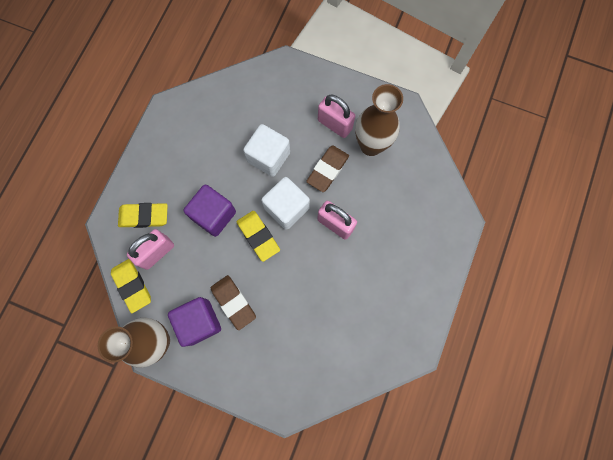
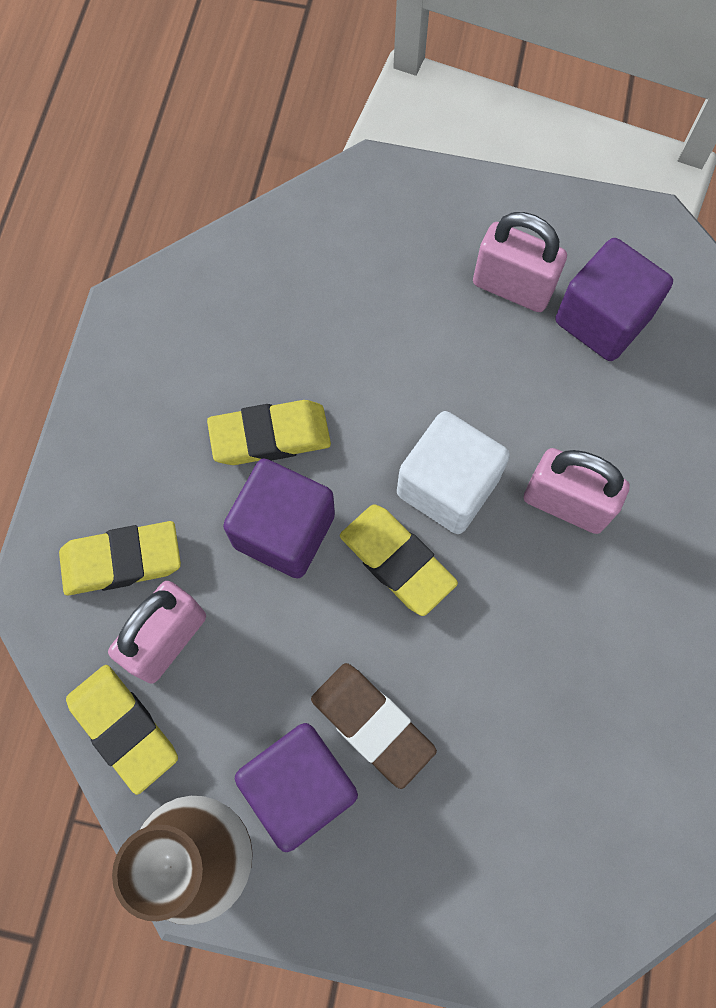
camera: 10 degrees left, 5 degrees down
white cube [243,124,290,177] -> none
brown eraser [306,146,349,192] -> none
brown vase [355,84,403,156] -> purple cube [555,238,673,361]
none -> yellow eraser [207,400,331,465]

